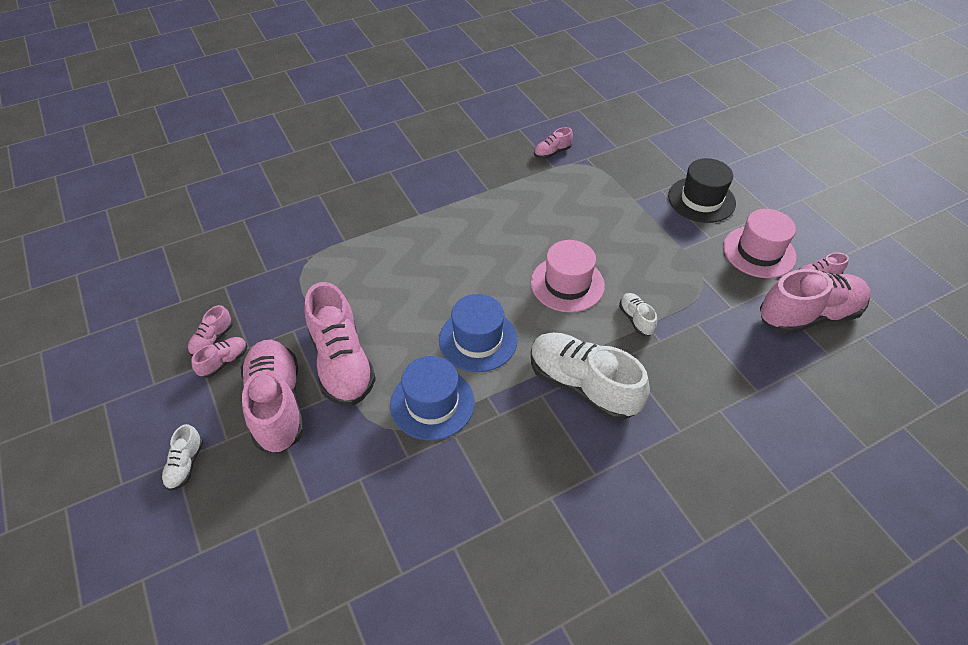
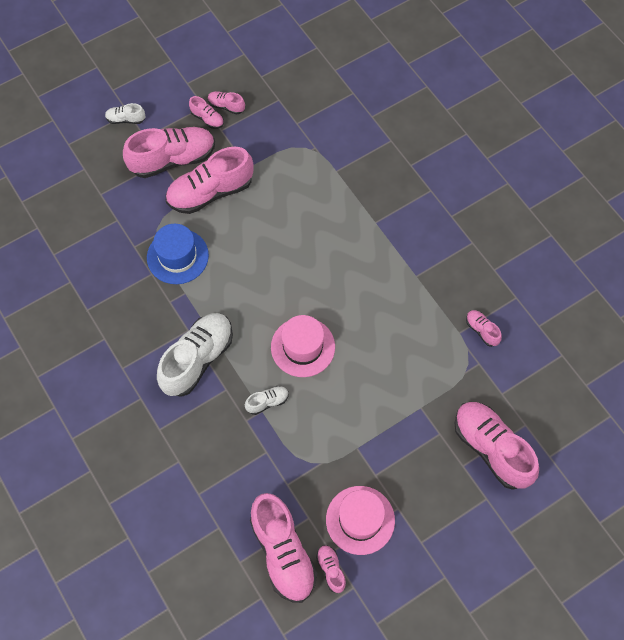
camera: 85 degrees right, 15 degrees up
blue hat [439,294,518,372] -> none
black hat [668,158,736,223] -> none
none -> pink shoe [454,402,539,490]

